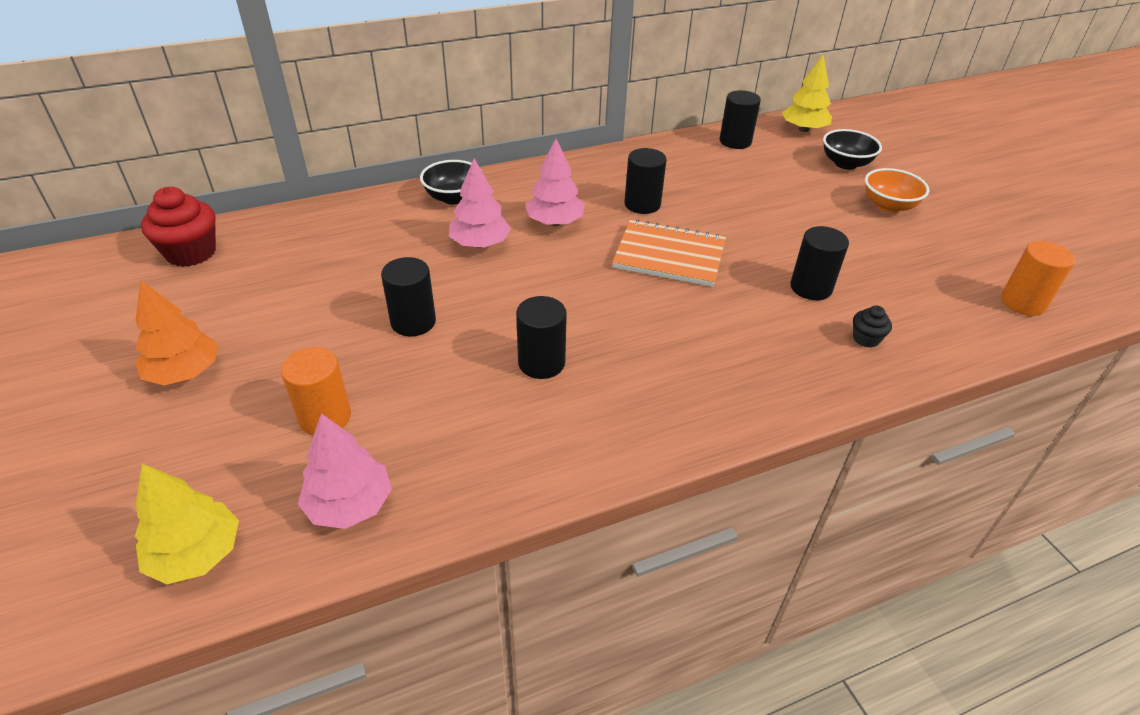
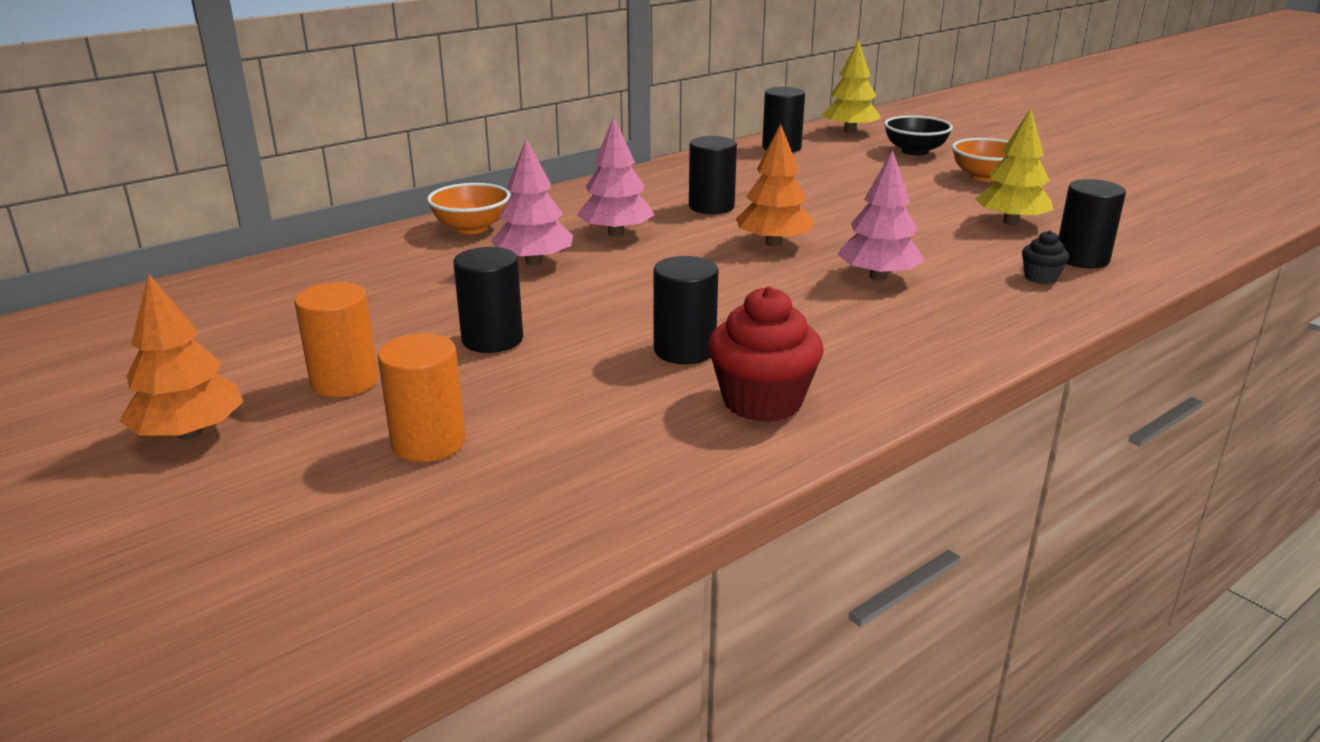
camera: 15 degrees left, 15 degrees down
yellow tree [135,464,239,584] -> yellow tree moved to [976,109,1053,225]
red cupcake [141,187,216,267] -> red cupcake moved to [708,286,823,422]
pink tree [298,413,392,529] -> pink tree moved to [837,150,924,281]
black bowl [420,160,482,205] -> orange bowl [427,183,511,234]
orange notebook [612,219,726,287] -> orange tree [736,124,815,246]
black cylinder [790,226,849,300] -> black cylinder moved to [1058,179,1126,268]
orange cylinder [1001,241,1075,316] -> orange cylinder moved to [294,282,378,397]

